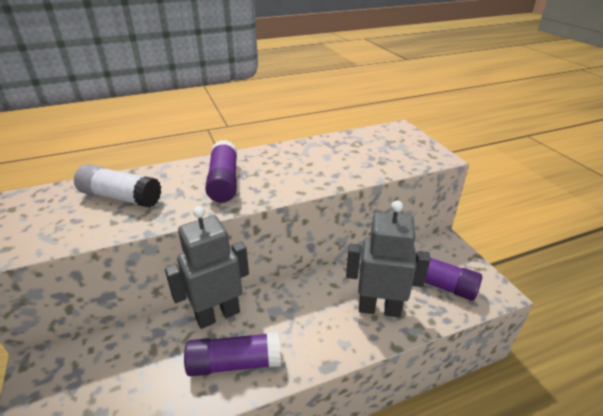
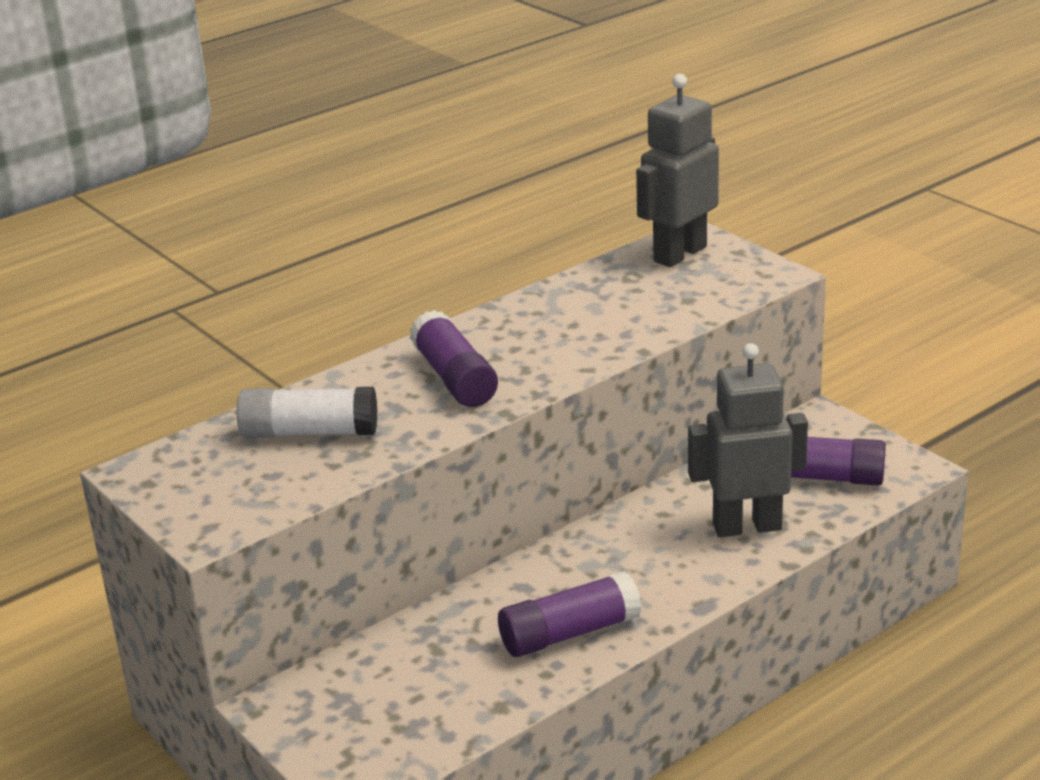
camera: 15 degrees left, 5 degrees down
grey robot [165,206,249,329] -> grey robot moved to [636,74,719,267]

